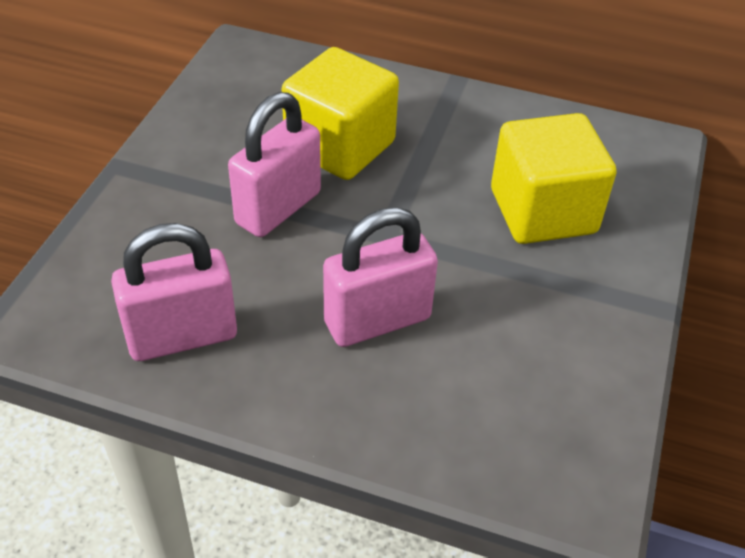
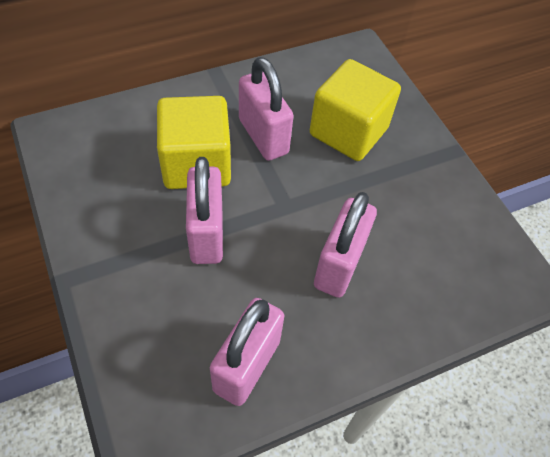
camera: 45 degrees left, 10 degrees up
none -> pink padlock [239,57,294,161]

